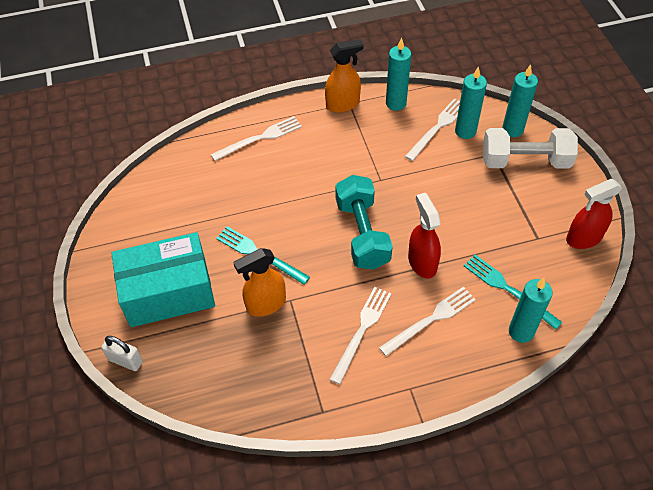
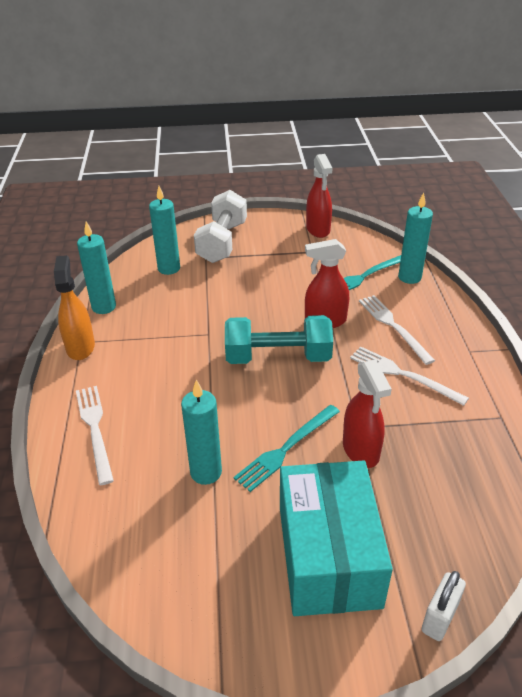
camera: 80 degrees left, 15 degrees down
orange spray bottle [233,248,286,317] -> red spray bottle [343,359,392,468]
white fork [405,98,460,161] -> none
turquoise candle [502,64,538,137] -> turquoise candle moved to [181,380,222,485]

